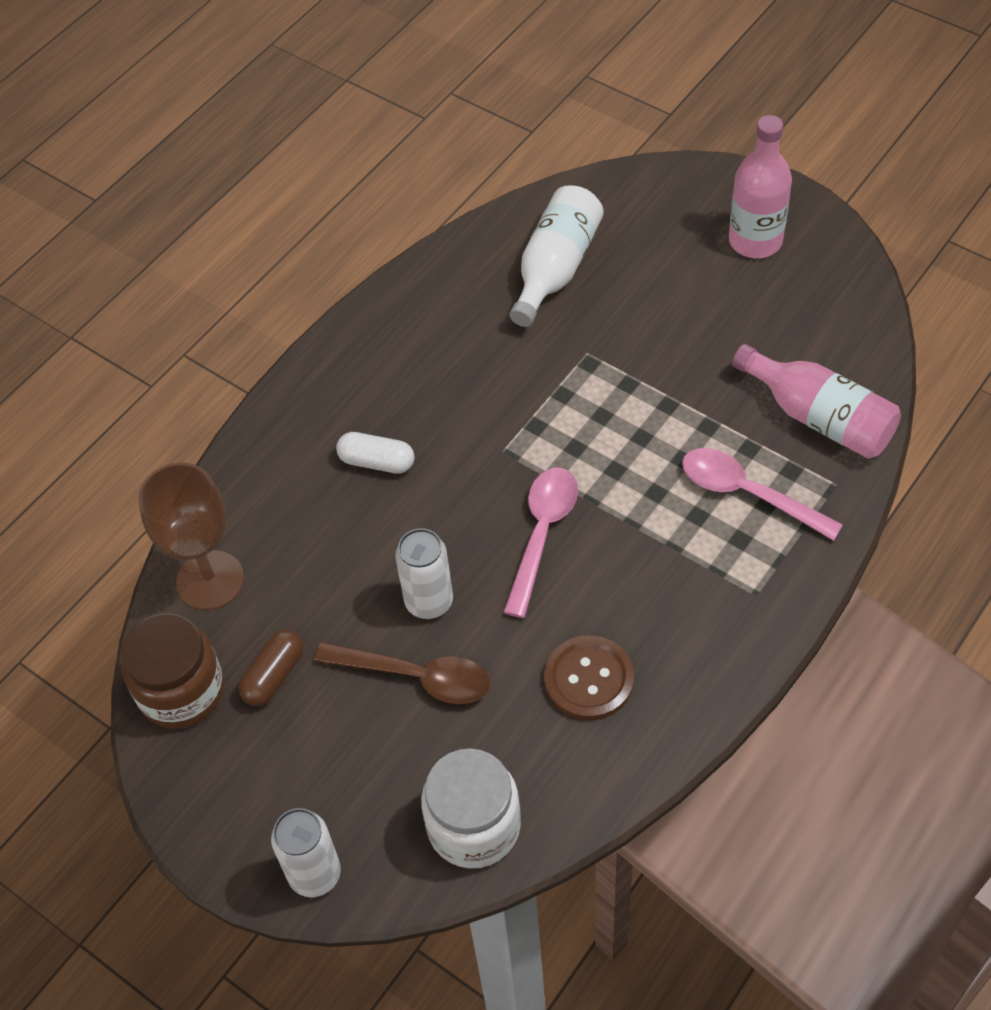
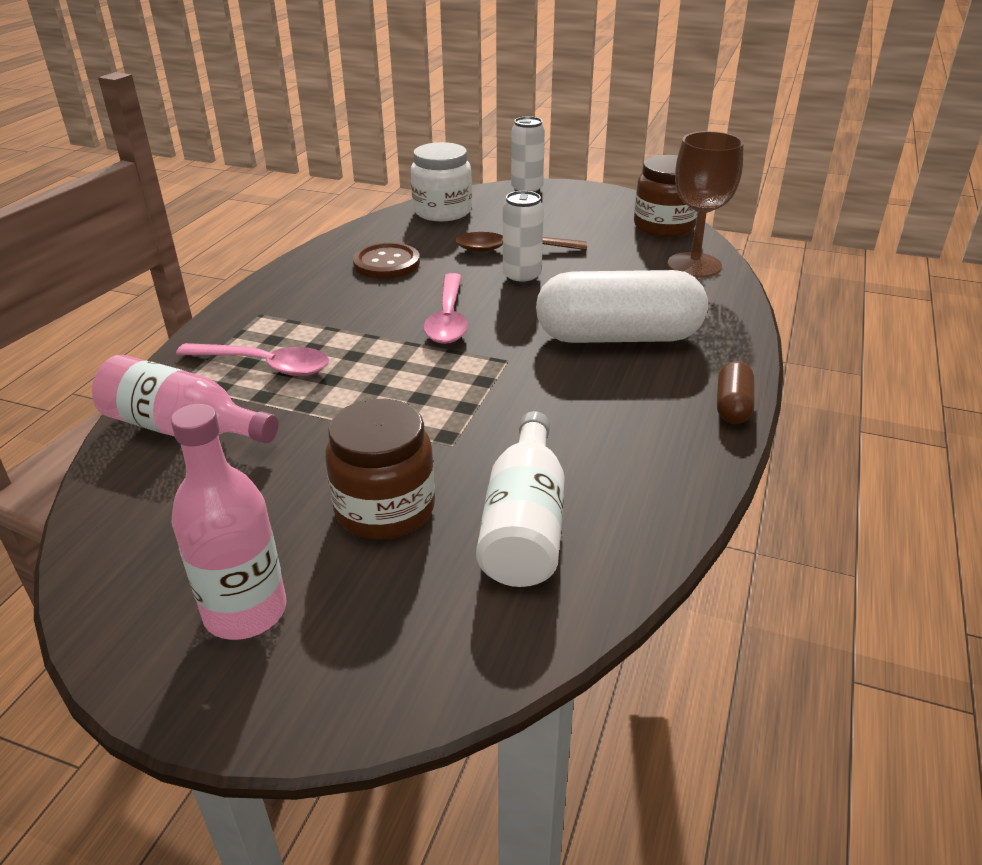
camera: 160 degrees right, 20 degrees down
brown capsule [238,630,303,706] -> brown capsule moved to [717,361,754,424]
white capsule [336,432,415,474] -> white capsule [536,270,708,343], size x2.22
none -> brown jar [325,399,435,539]

